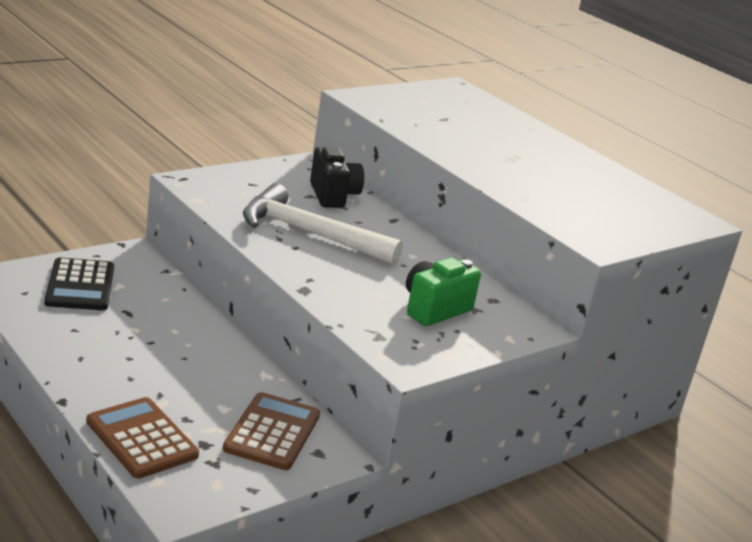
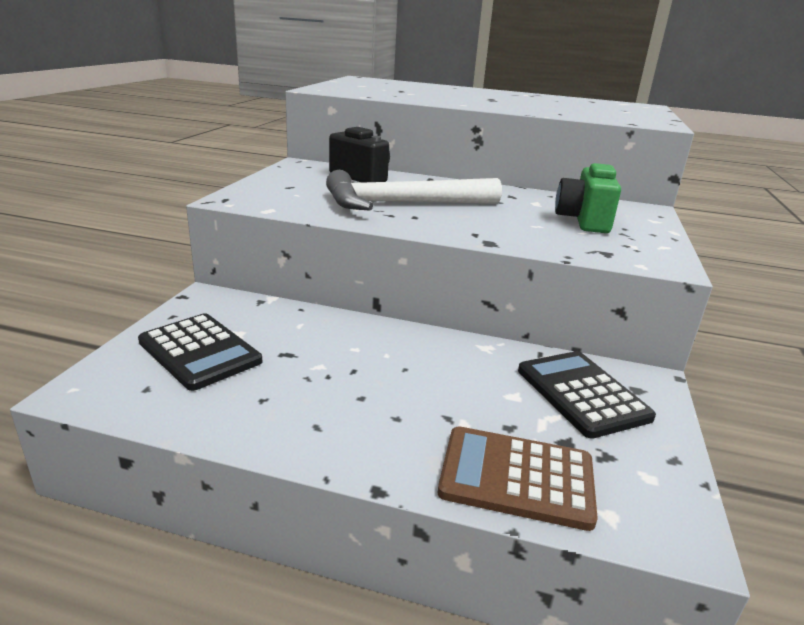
camera: 35 degrees left, 0 degrees up
brown calculator [223,392,320,470] -> black calculator [518,351,656,439]

